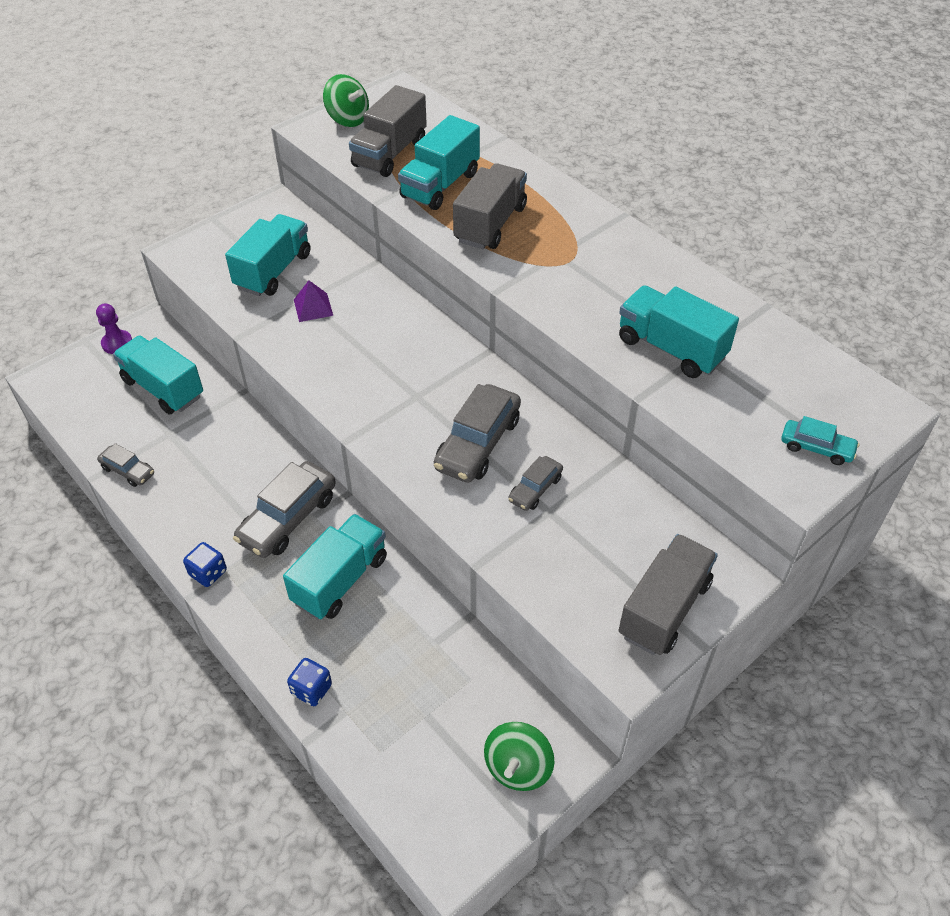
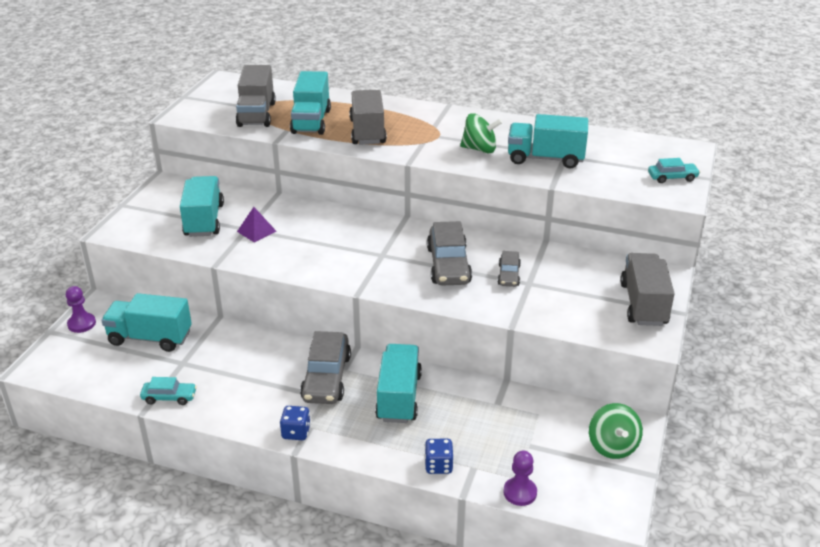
camera: 30 degrees left, 15 degrees down
grey car [97,443,154,487] -> turquoise car [140,377,197,405]
green spinning top [323,74,369,127] -> green spinning top moved to [460,113,503,153]
none -> purple pawn [503,451,537,506]

